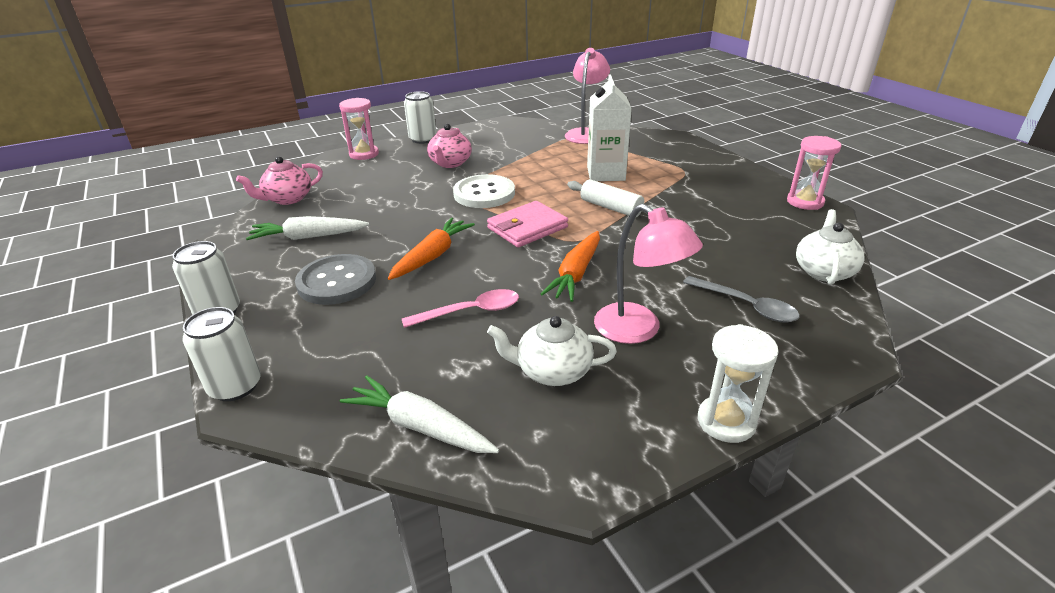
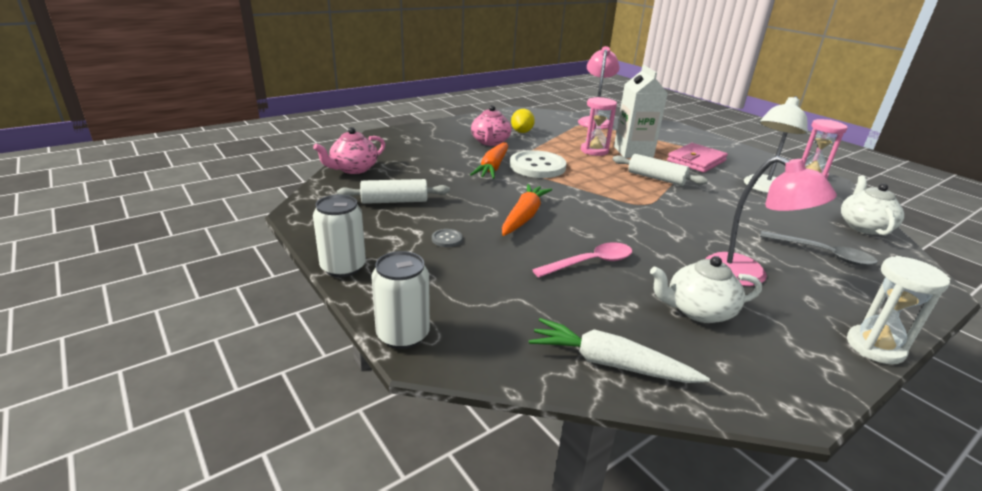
camera: 10 degrees left, 5 degrees down
white carrot [246,216,369,240] -> white rolling pin [337,179,450,204]
grey button [295,254,376,305] -> grey button [432,229,463,247], size x0.41
pink hourglass [339,98,379,160] -> pink hourglass moved to [581,97,617,156]
white can [404,91,436,144] -> none
pink wallet [487,201,568,247] -> pink wallet moved to [667,143,728,173]
orange carrot [541,231,600,302] -> orange carrot moved to [470,142,508,179]
none -> yellow lemon [511,109,535,133]
none -> white lamp [744,96,808,193]

